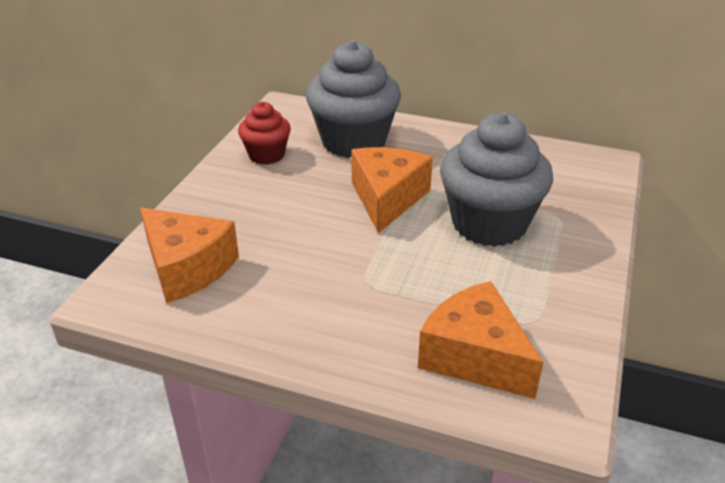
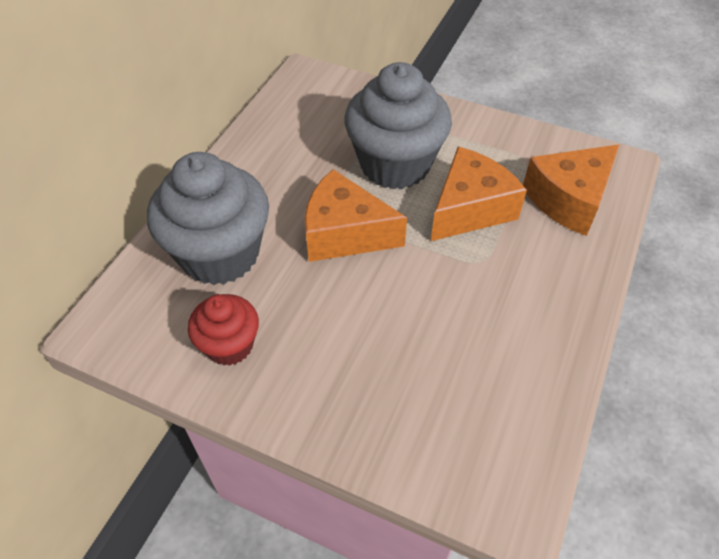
camera: 85 degrees left, 15 degrees up
orange cheese [140,208,239,303] -> orange cheese moved to [431,147,527,241]

